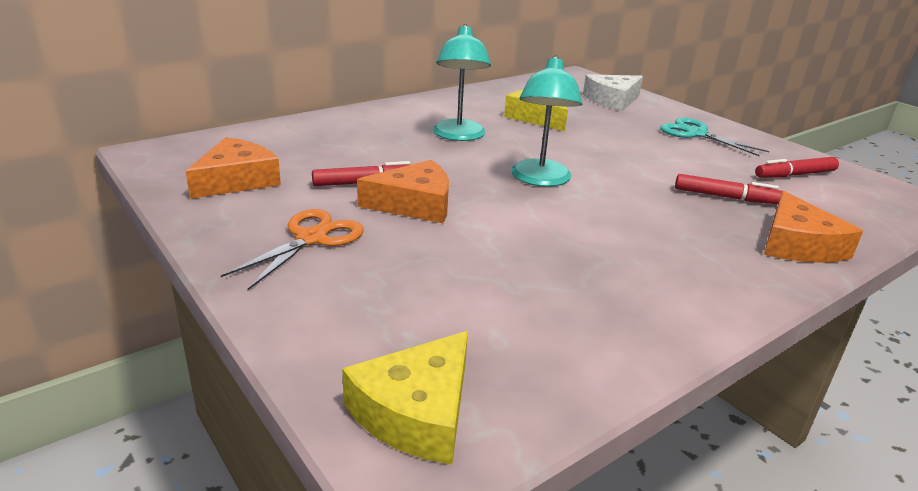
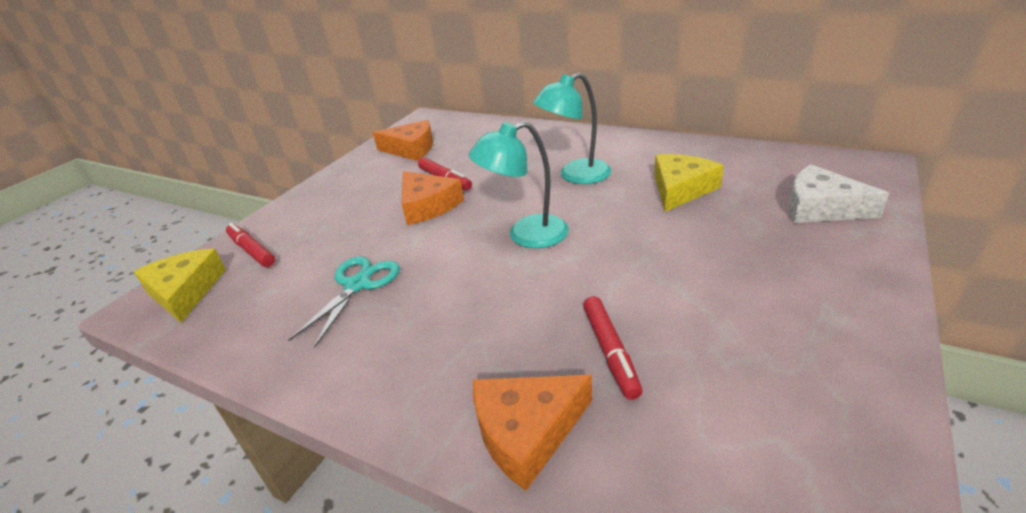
camera: 70 degrees right, 5 degrees up
orange scissors [221,209,364,290] -> none
yellow cheese [342,331,468,465] -> yellow cheese turned 60 degrees clockwise [134,249,226,323]
turquoise scissors [660,118,769,156] -> turquoise scissors moved to [288,256,400,348]
red marker [755,157,839,178] -> red marker moved to [226,223,275,267]

